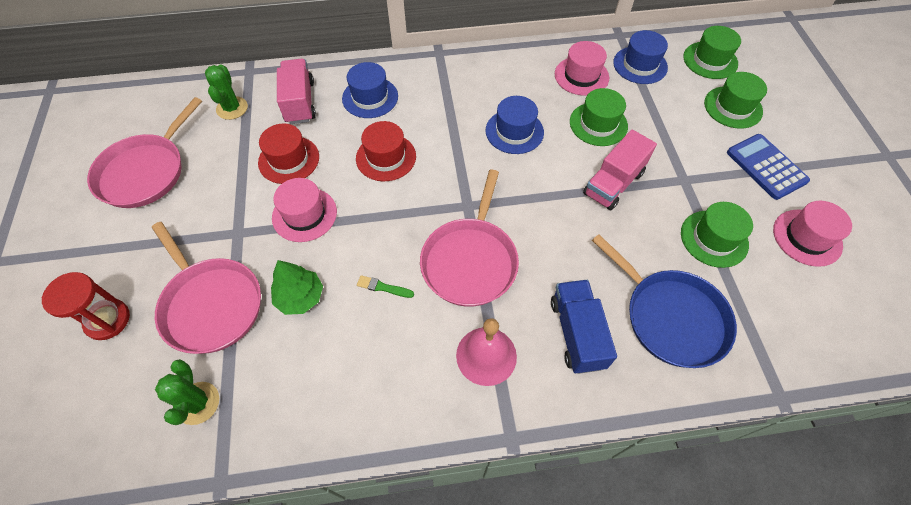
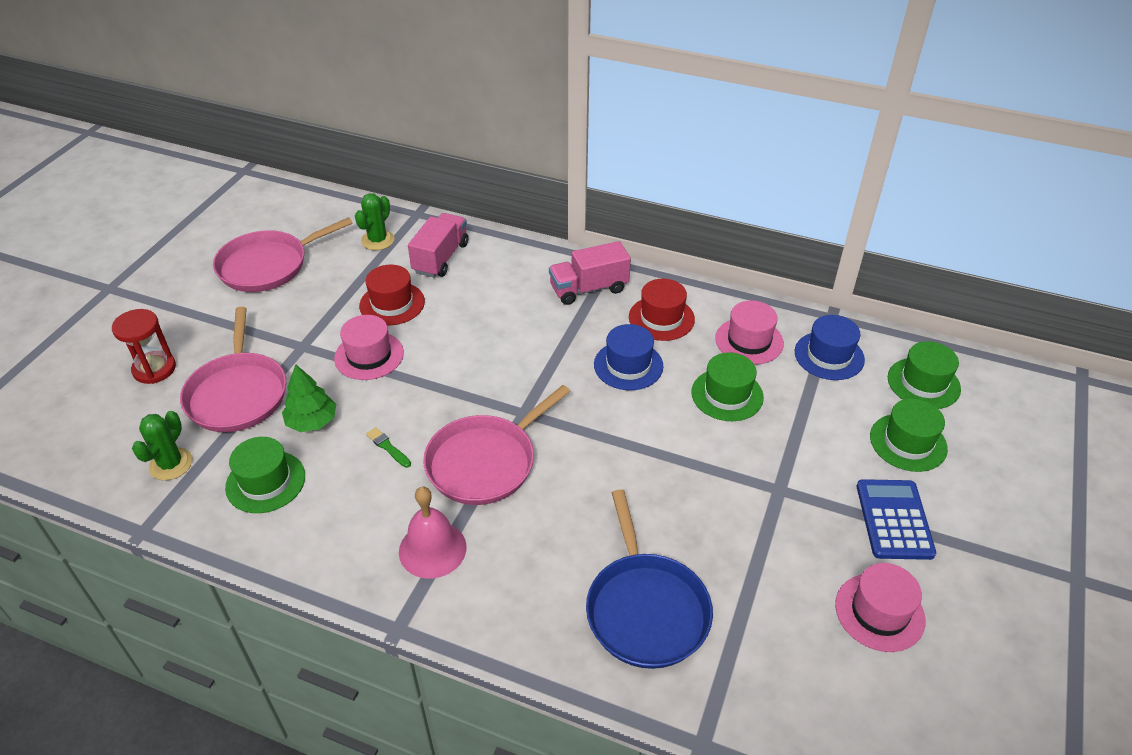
camera: 30 degrees right, 15 degrees down
blue hat [342,62,398,118] -> none
red hat [356,121,416,181] -> red hat moved to [629,279,695,341]
blue truck [551,280,617,374] -> none
pink truck [583,130,657,210] -> pink truck moved to [549,241,631,305]
green hat [681,202,753,268] -> green hat moved to [225,437,305,513]

